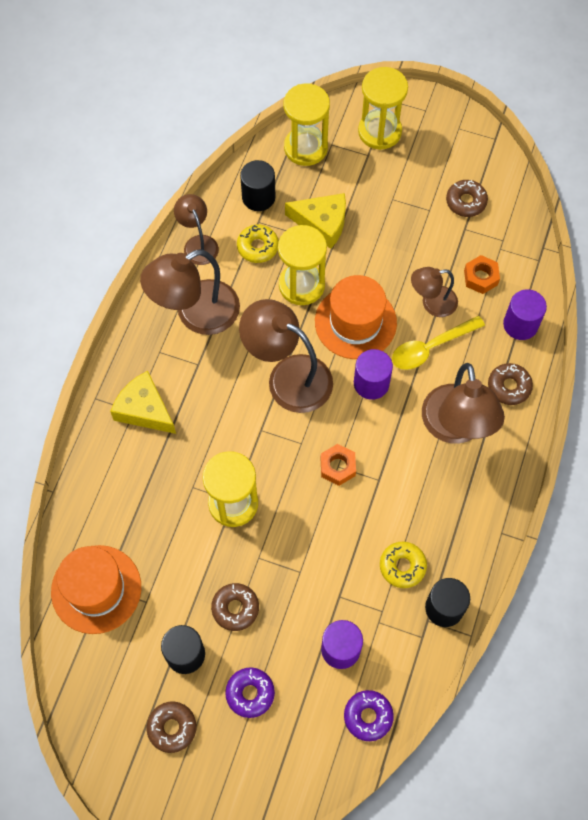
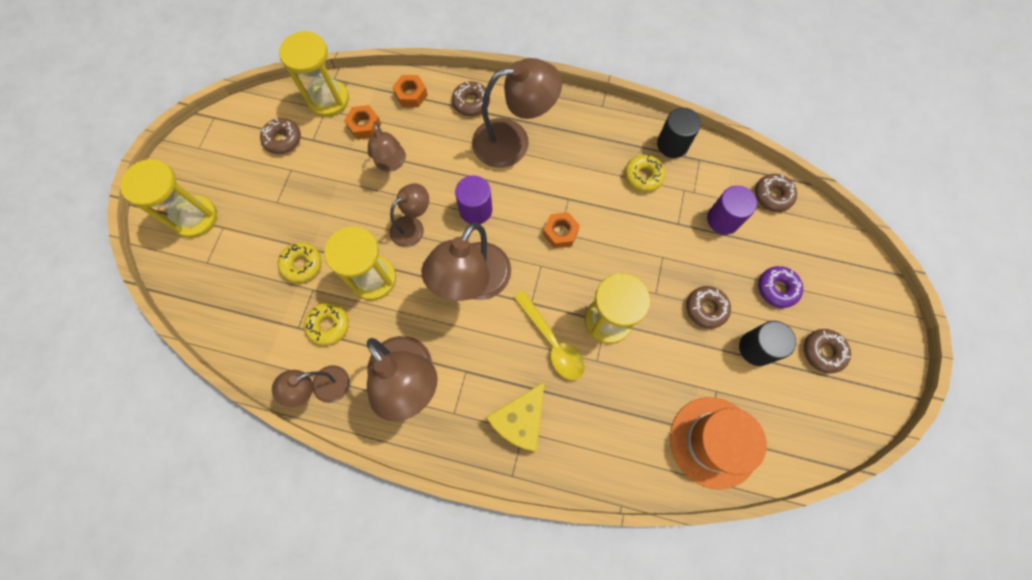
camera: 95 degrees left, 5 degrees up
black cylinder [240,160,275,211] -> none
yellow hourglass [284,84,330,166] -> yellow hourglass moved to [279,31,349,117]
yellow cheese [285,193,346,249] -> yellow donut [278,242,322,283]
orange hat [315,275,397,359] -> brown lamp [390,183,429,247]
purple donut [344,690,394,741] -> brown donut [755,174,797,212]
yellow spoon [392,316,485,370] -> yellow spoon moved to [513,290,585,380]
purple cylinder [503,289,547,340] -> orange nut [393,75,428,107]

